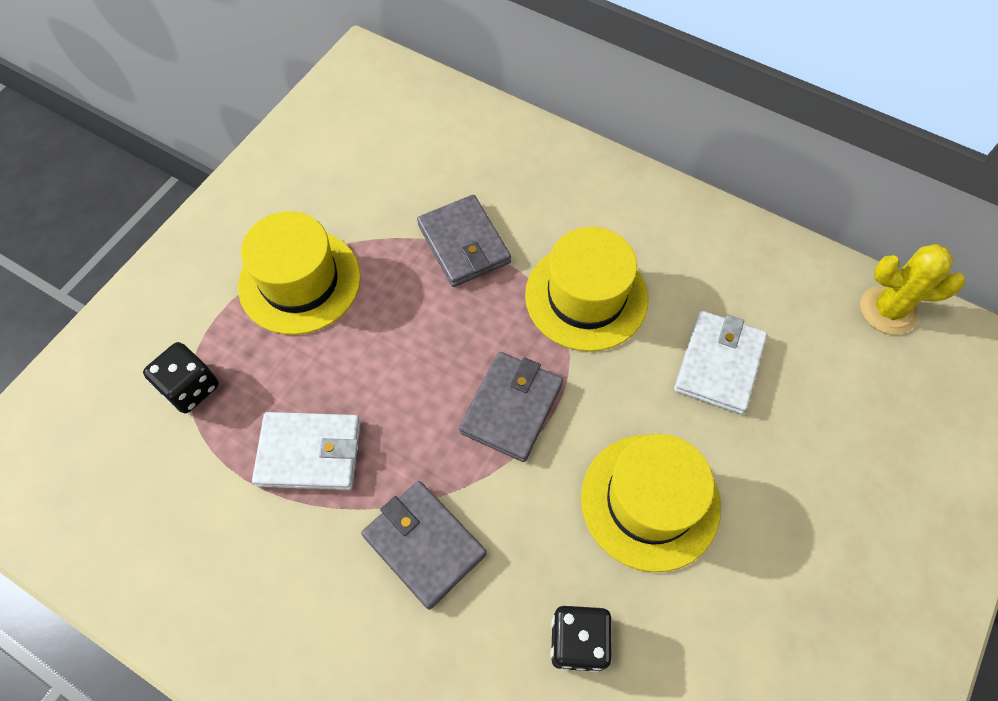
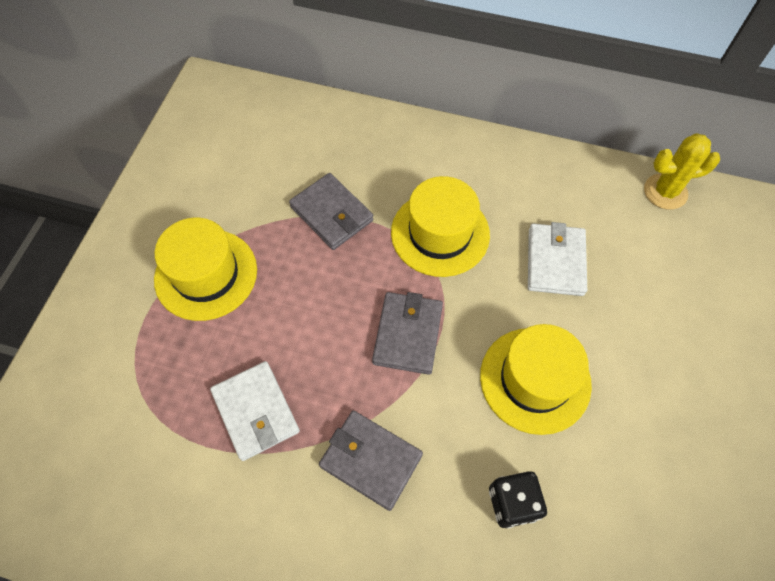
camera: 15 degrees left, 0 degrees up
black dice [143,342,219,413] -> none
white wallet [252,412,361,490] -> white wallet turned 75 degrees clockwise [210,361,300,461]

